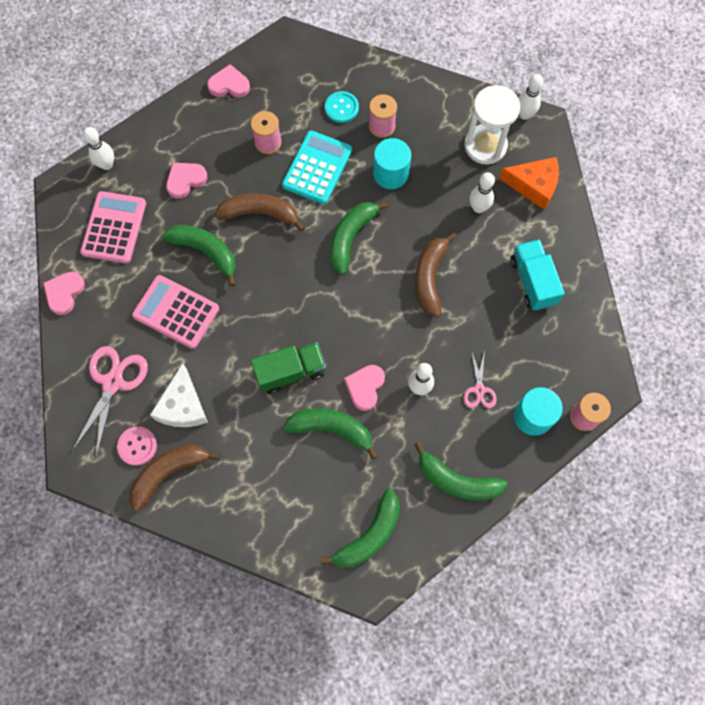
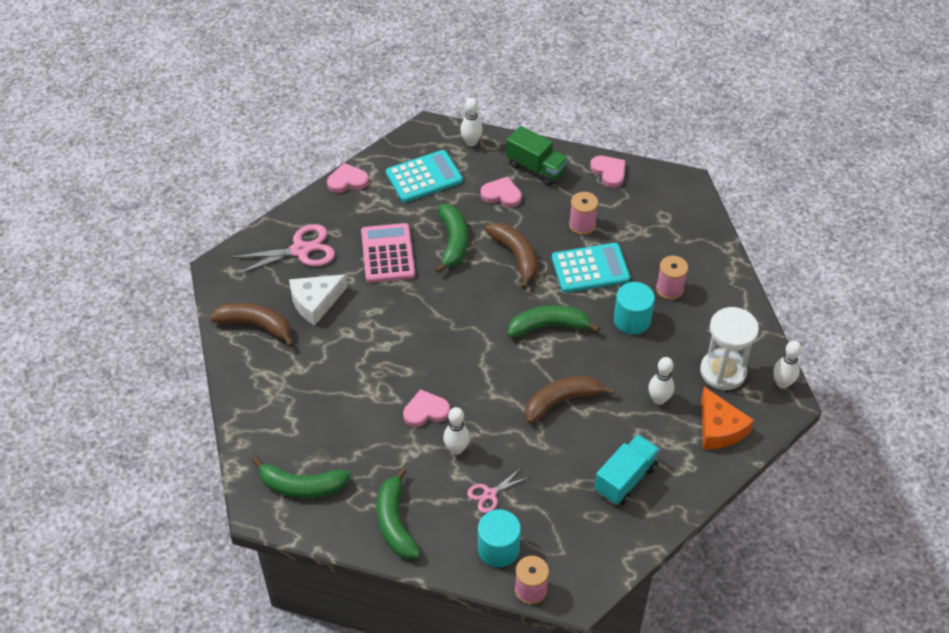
camera: 55 degrees right, 20 degrees down
pink calculator [80,191,146,264] -> turquoise calculator [386,150,463,202]
pink button [117,426,157,466] -> none
green truck [251,342,326,394] -> green truck moved to [506,126,569,186]
green banana [283,408,378,460] -> none
turquoise button [325,91,359,123] -> none

